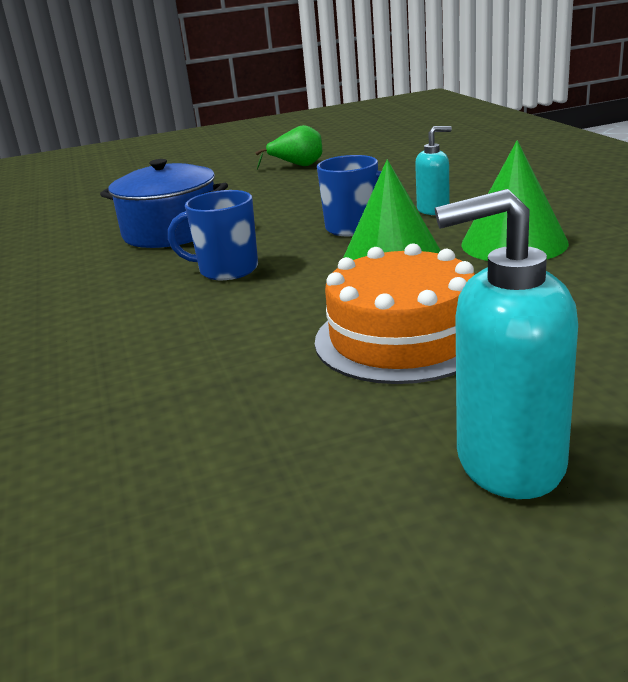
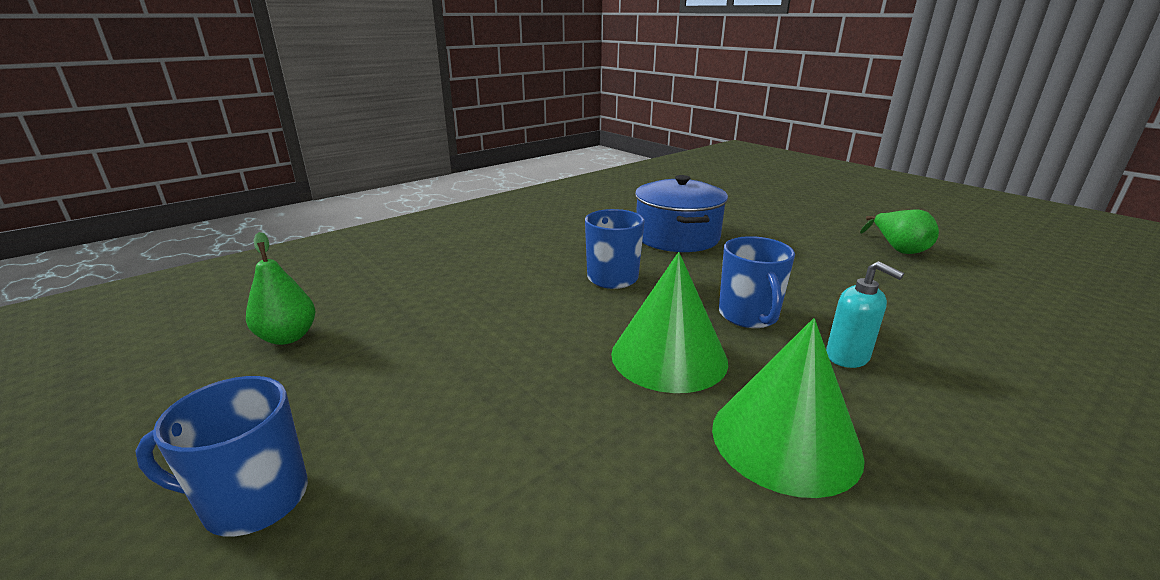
camera: 65 degrees right, 0 degrees up
orange cake [315,243,475,384] -> none
turquoise soap dispenser [435,189,578,499] -> blue mug [135,376,308,537]
none -> green pear [246,232,316,345]

